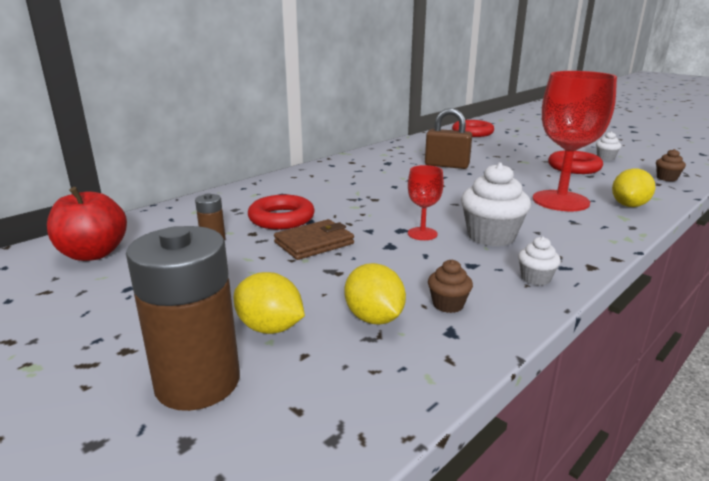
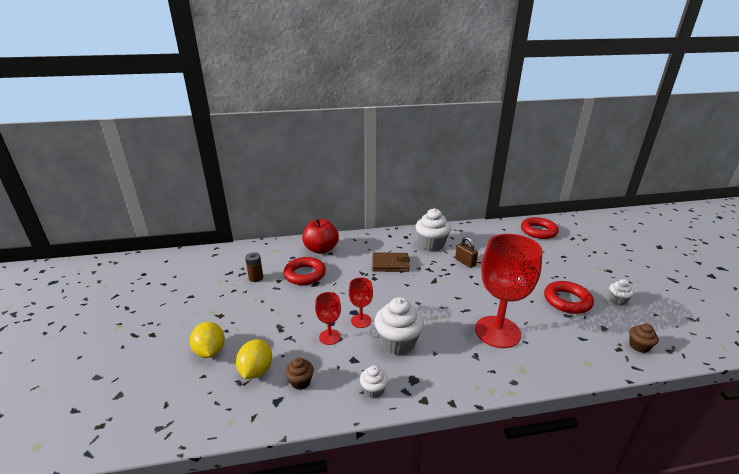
camera: 35 degrees right, 5 degrees up
red apple [47,187,127,261] -> red apple moved to [302,218,339,254]
brown battery [126,226,240,411] -> none
brown wallet [274,219,354,260] -> brown wallet moved to [372,252,410,272]
brown padlock [425,108,472,169] -> brown padlock [455,237,478,268], size x0.65
yellow lemon [612,168,655,207] -> none
none -> red goblet [315,292,341,345]
none -> white cupcake [416,208,451,251]

